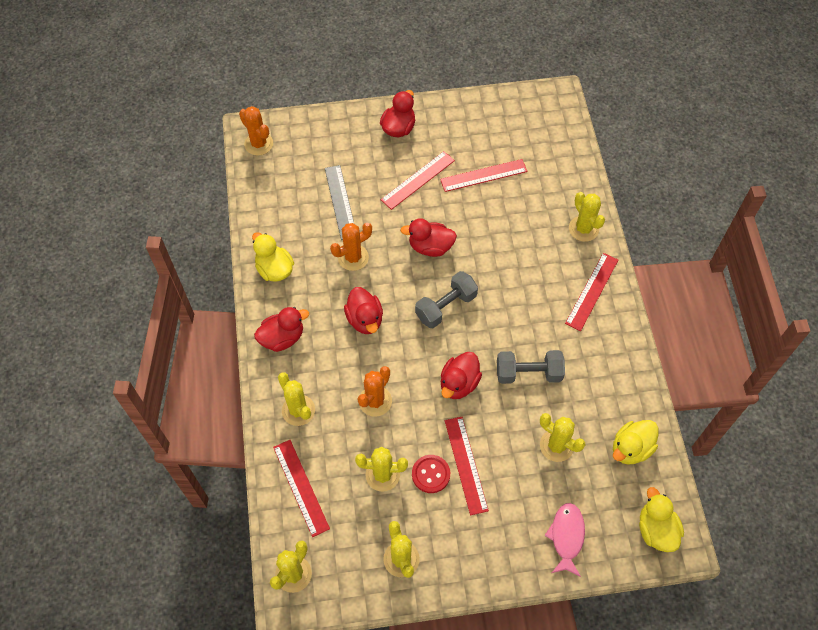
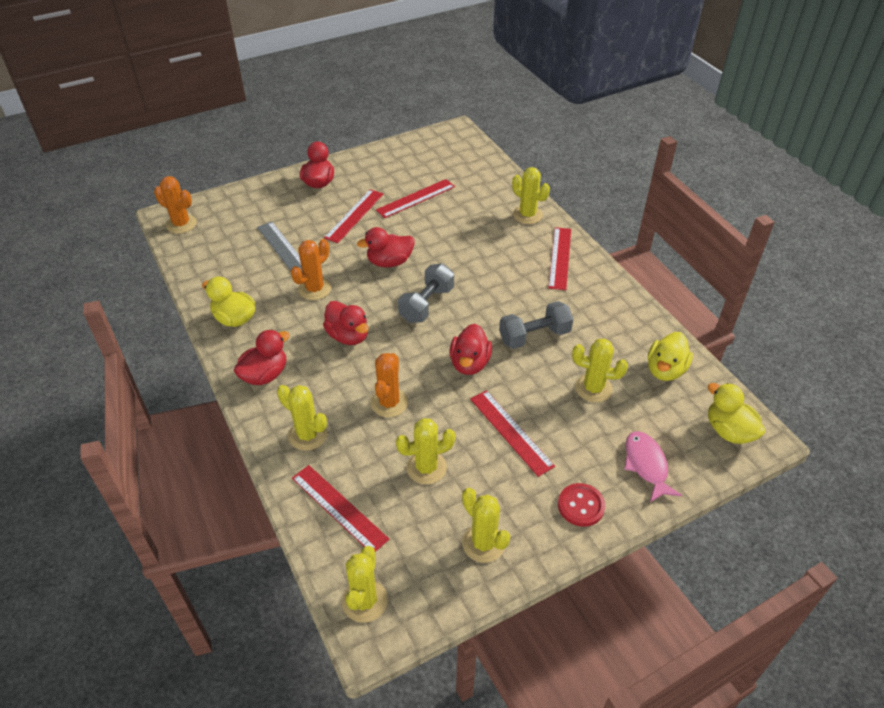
camera: 20 degrees left, 15 degrees down
red button [412,455,450,493] -> red button moved to [558,483,605,527]

